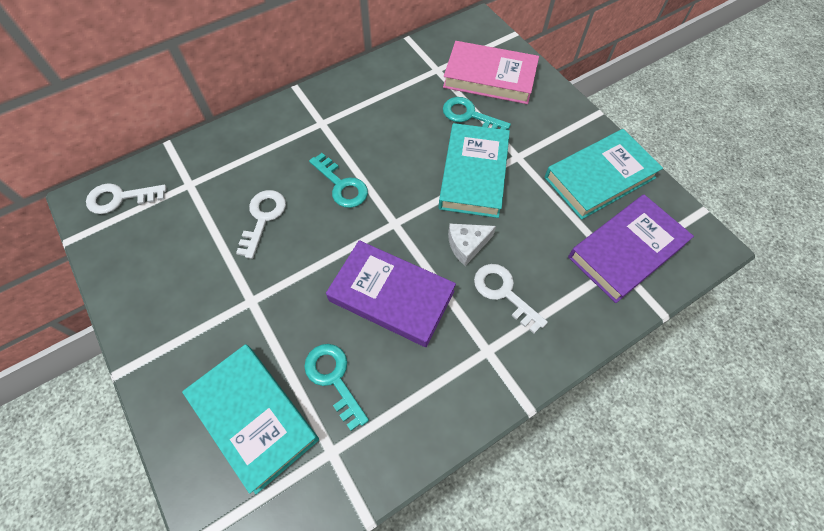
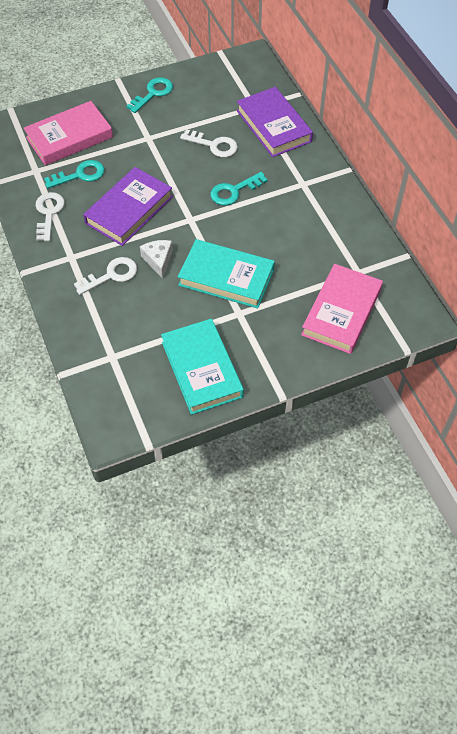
camera: 100 degrees right, 5 degrees down
white key [86,183,166,214] -> white key moved to [35,192,65,241]
turquoise book [182,344,319,494] -> pink book [23,101,113,166]
turquoise key [443,97,511,130] -> turquoise key moved to [126,77,173,113]
purple book [568,195,694,303] -> purple book moved to [237,87,313,157]

